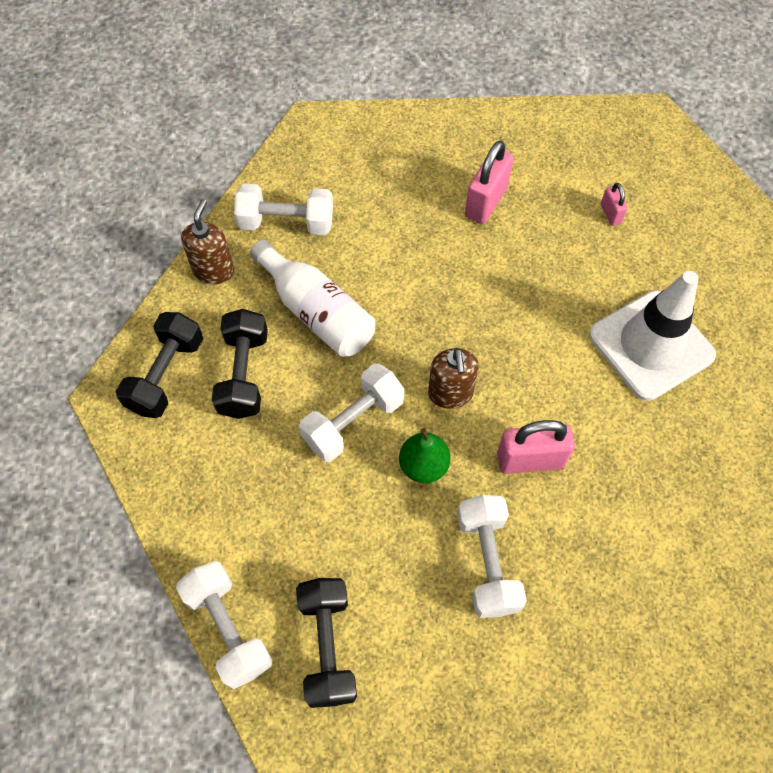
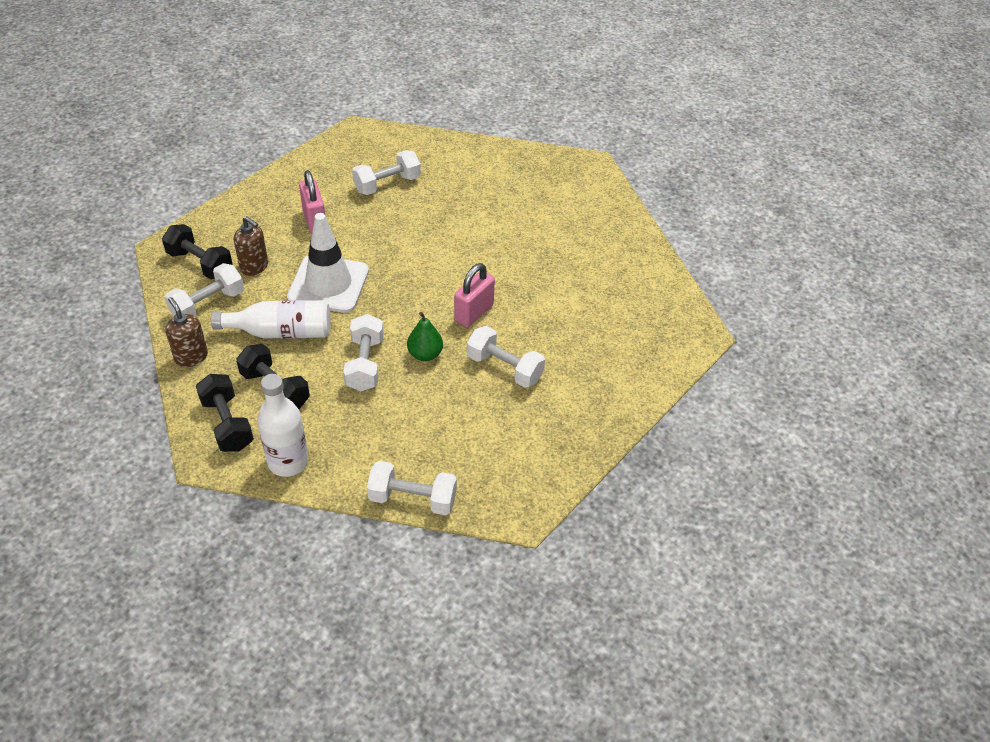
camera: 50 degrees left, 15 degrees down
black dumbbell [296,578,357,708] -> black dumbbell moved to [162,224,233,279]
brown soap dispenser [428,348,479,409] -> brown soap dispenser moved to [234,216,268,276]
white traffic cone [589,271,716,401] -> white traffic cone moved to [287,213,369,313]
pink padlock [601,183,628,226] -> white dumbbell [352,150,421,195]
none -> white bottle [257,374,309,477]

